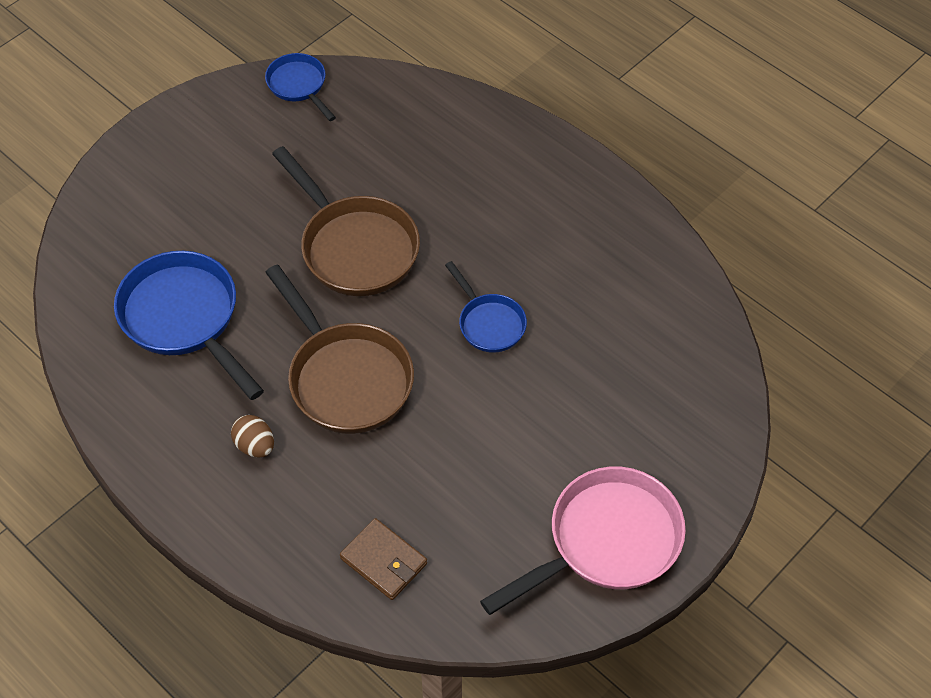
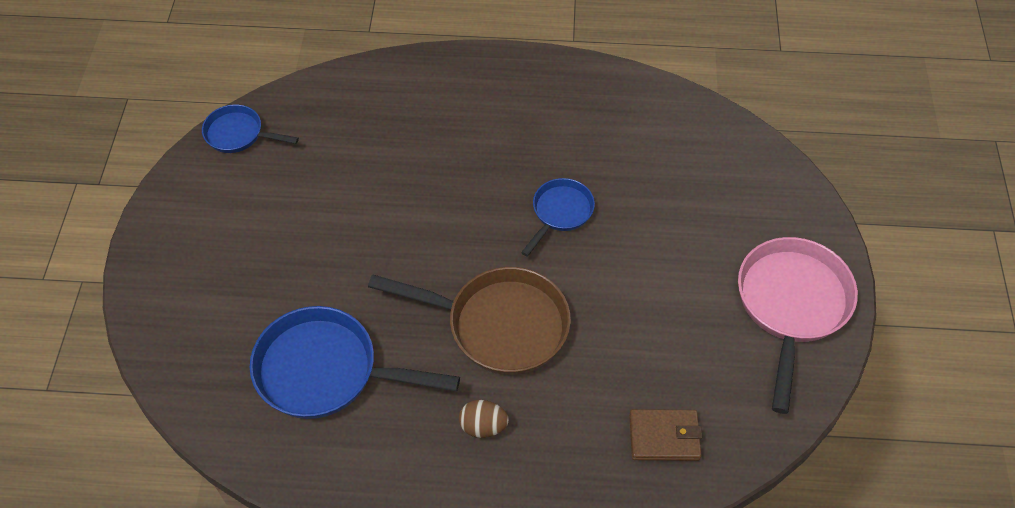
camera: 40 degrees left, 0 degrees up
brown pan [272,146,420,296] -> none
blue pan [445,261,527,353] -> blue pan turned 75 degrees counterclockwise [521,178,595,257]

